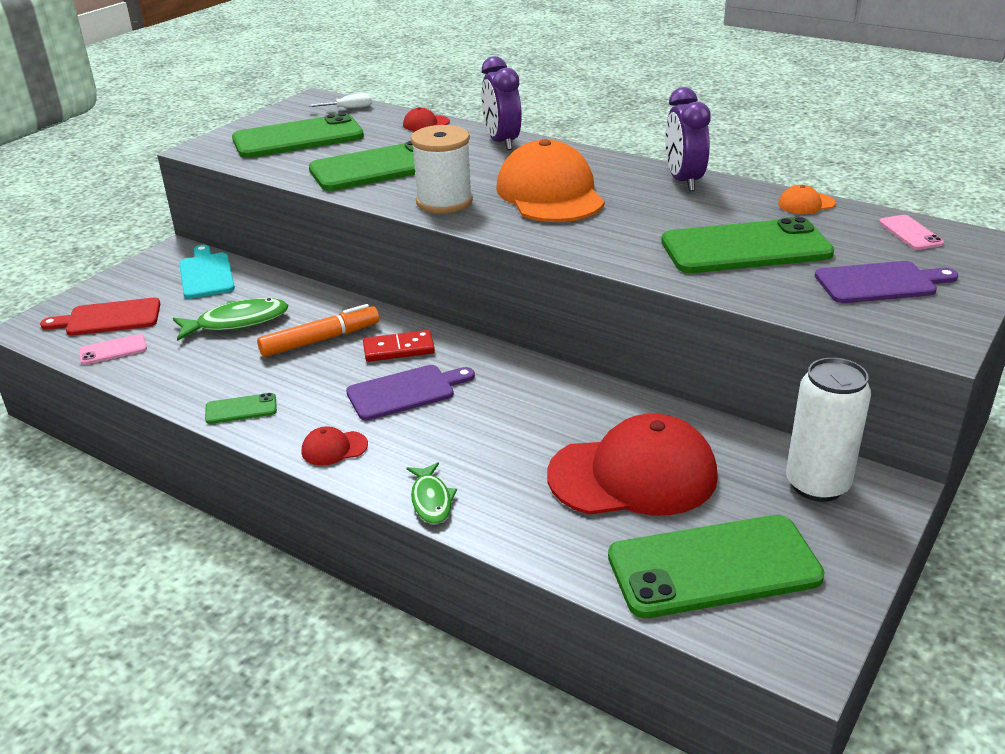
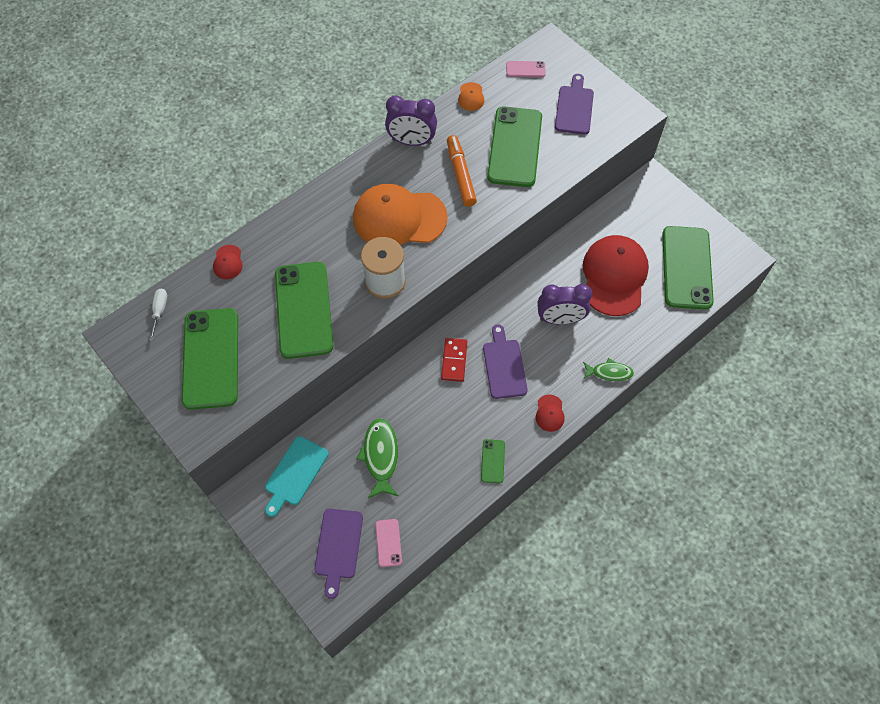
camera: 75 degrees left, 30 degrees up
red cutting board [40,298,160,335] -> purple cutting board [314,509,363,599]
turquoise cutting board [179,245,235,299] -> turquoise cutting board turned 60 degrees counterclockwise [265,436,328,517]
orange marker [257,304,379,357] -> orange marker moved to [447,135,477,207]
purple clock [481,56,522,150] -> purple clock moved to [537,284,592,325]
white can [786,358,871,502] -> none

